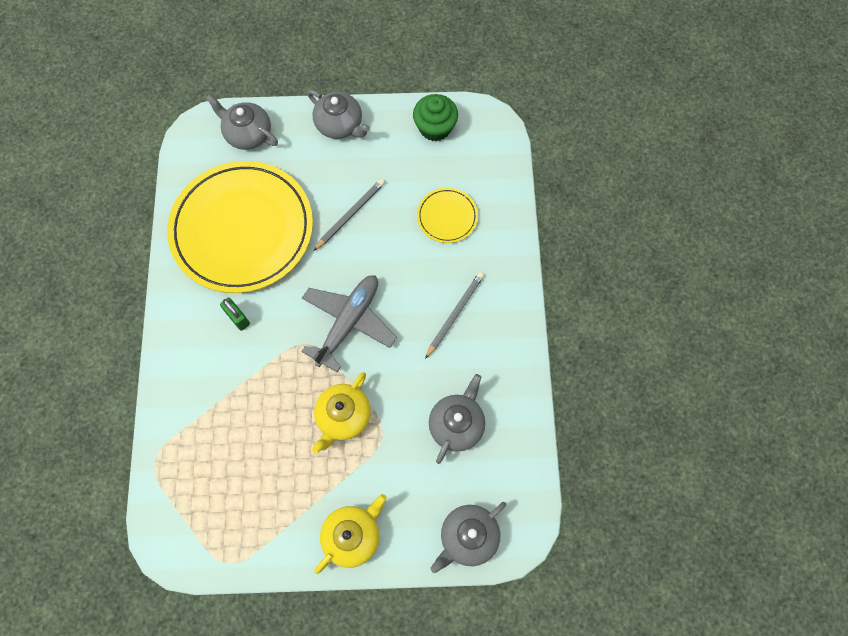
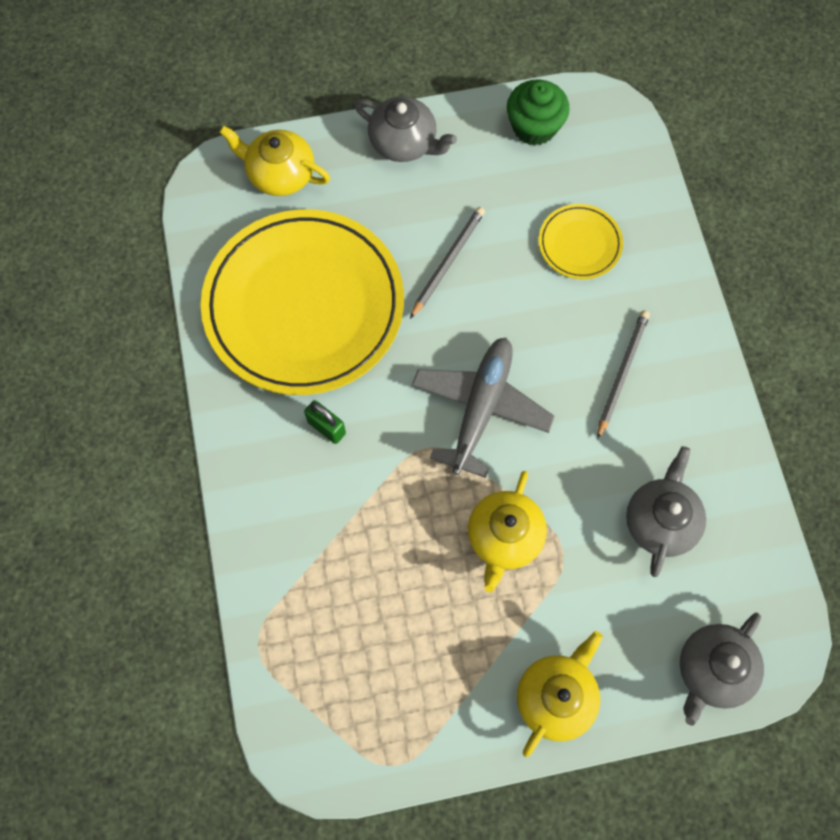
camera: 10 degrees left, 0 degrees up
grey teapot [206,94,278,150] -> yellow teapot [219,126,330,196]

